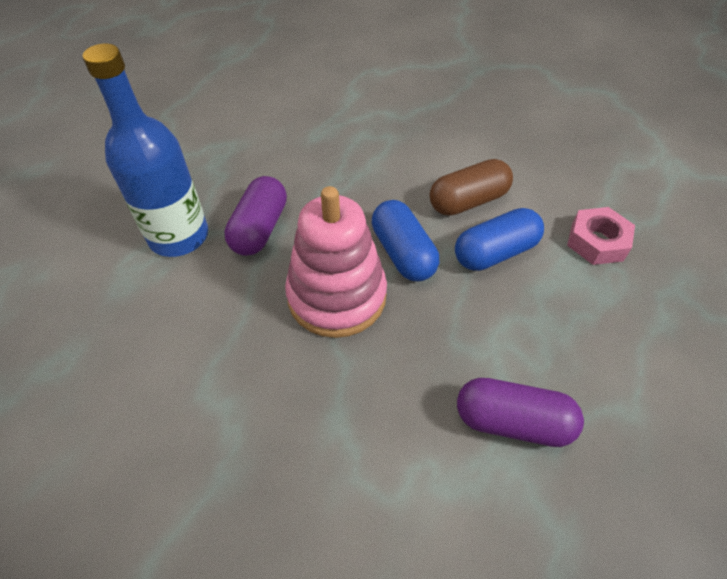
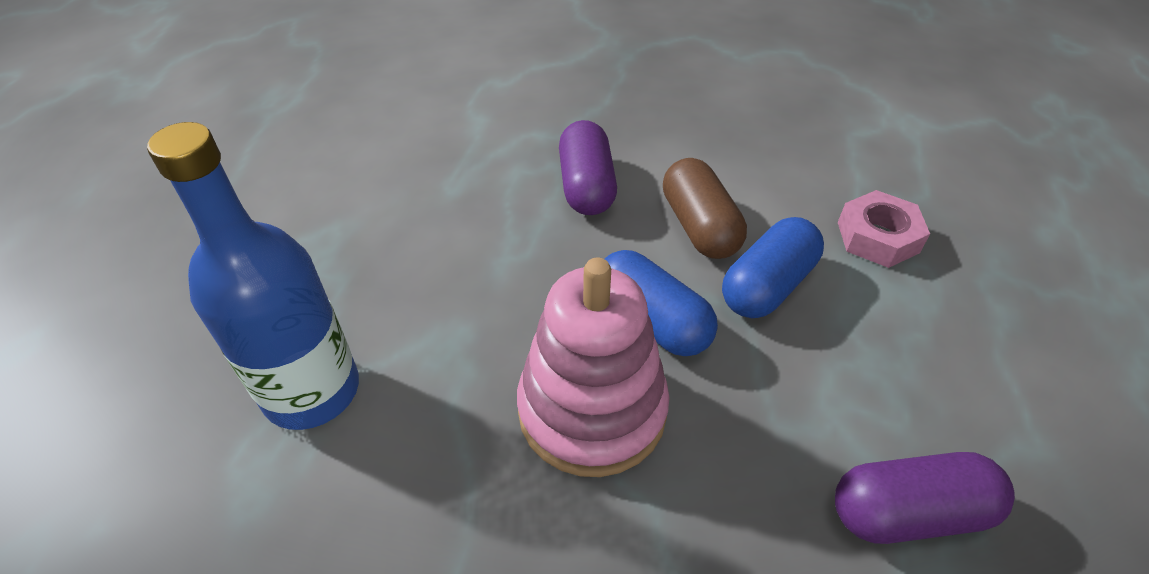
camera: 20 degrees left, 5 degrees down
purple capsule [224,176,287,256] -> purple capsule moved to [559,120,617,215]
brown capsule [430,159,513,216] -> brown capsule turned 60 degrees counterclockwise [663,158,747,259]

